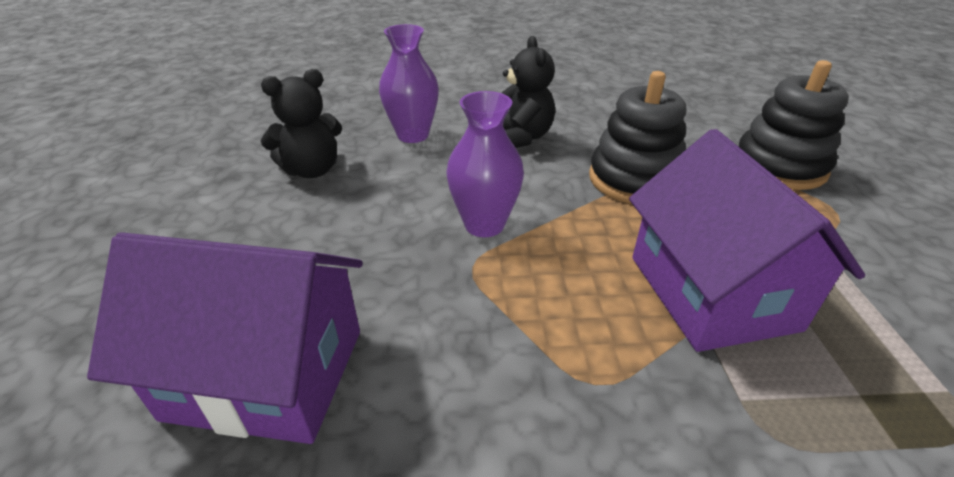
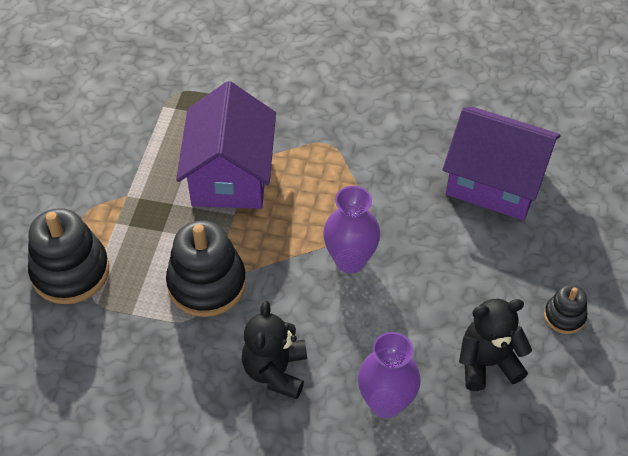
camera: 165 degrees left, 15 degrees up
none -> black stacking toy [544,284,587,334]

